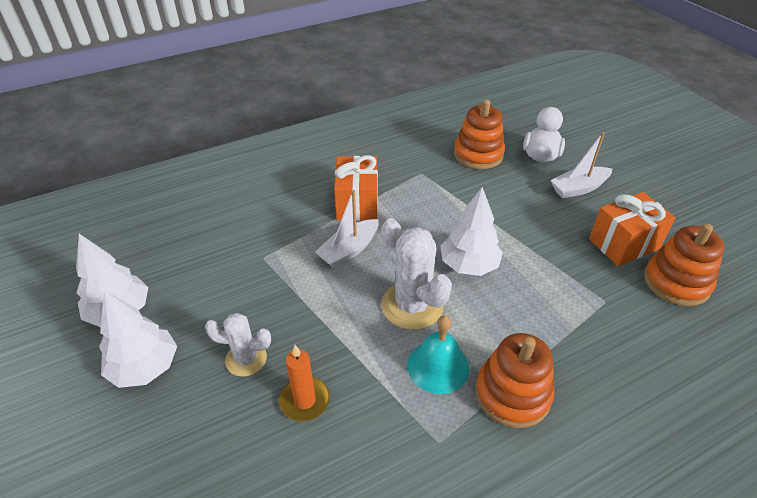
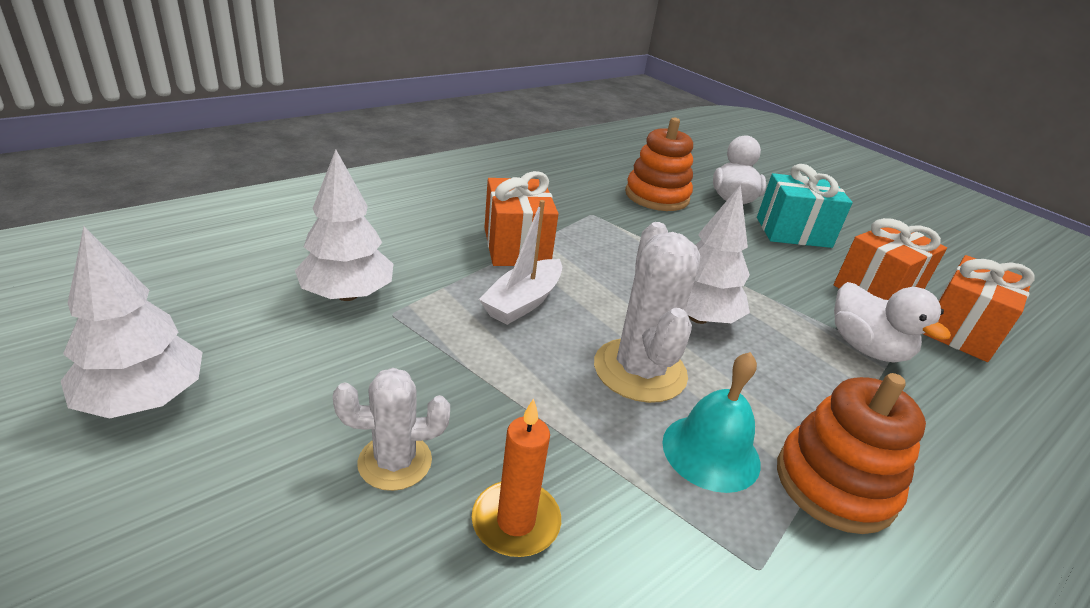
camera: 15 degrees left, 10 degrees down
white tree [99,291,177,388] -> white tree moved to [295,150,393,301]
white cactus [381,218,452,330] -> white cactus turned 45 degrees clockwise [594,222,700,403]
white boat [551,132,612,198] -> turquoise gift [757,164,853,248]
orange stacking toy [644,224,724,306] -> orange gift [924,255,1035,362]
none -> white duck [834,282,951,363]

